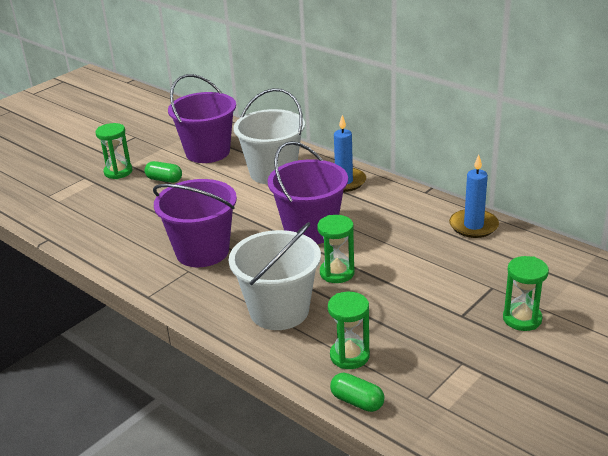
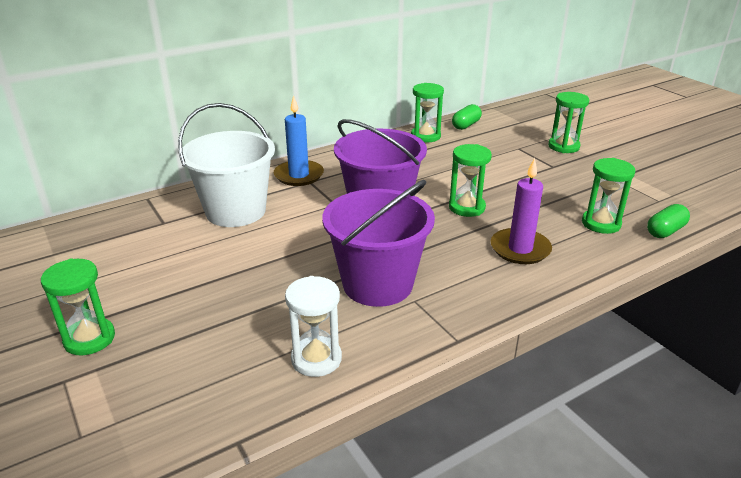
camera: 75 degrees left, 0 degrees up
green capsule [144,161,182,183] -> green capsule moved to [452,104,482,130]
purple bucket [168,74,236,163] -> none
white bucket [229,222,321,330] -> purple candle [491,158,552,264]
blue candle [449,155,499,238] -> green hourglass [411,83,444,142]
none -> white hourglass [285,276,342,377]

